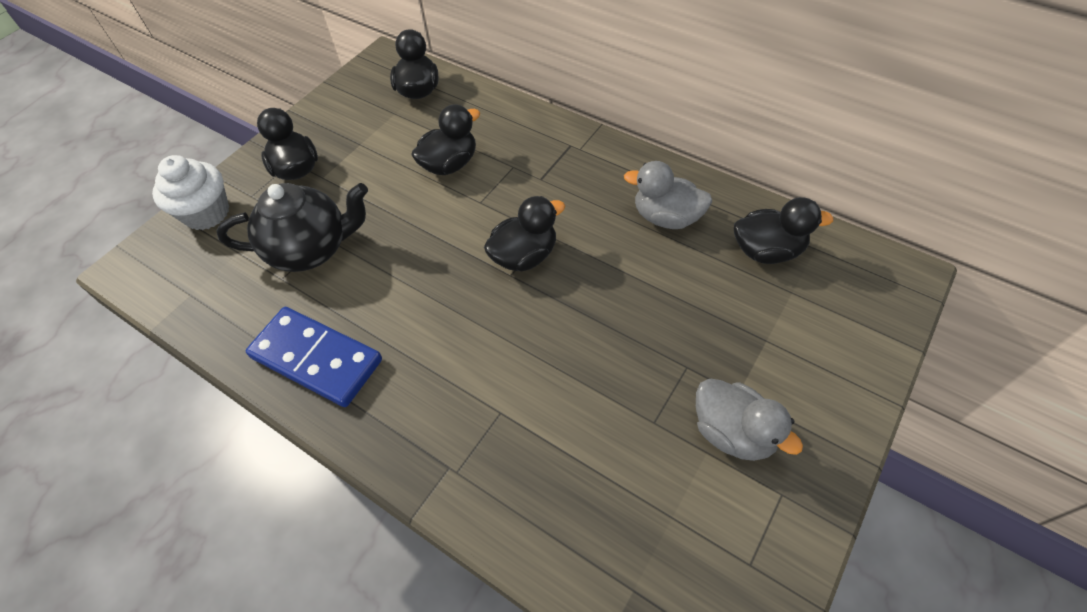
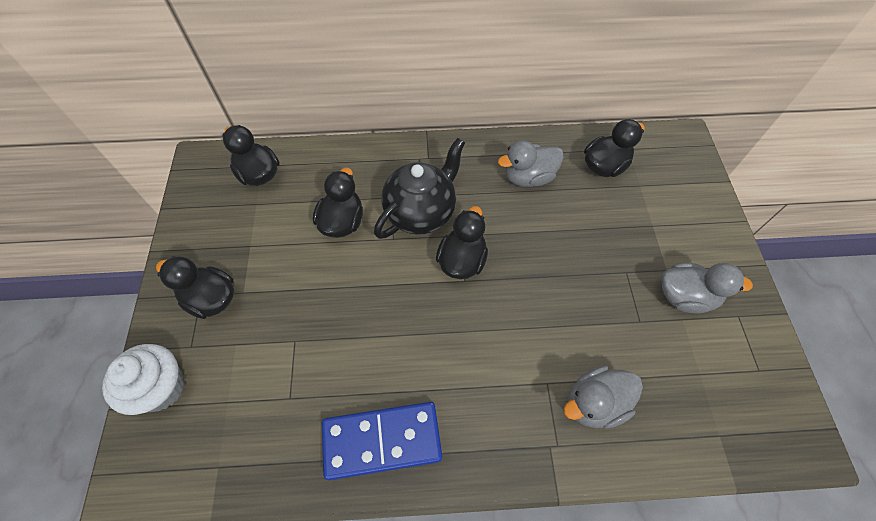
camera: 40 degrees left, 5 degrees up
black teapot [216,183,368,272] -> black teapot moved to [374,138,465,239]
none -> grey duck [563,366,643,429]

